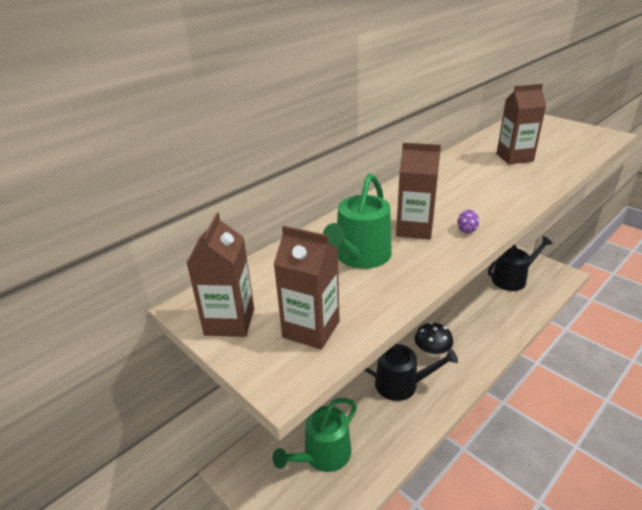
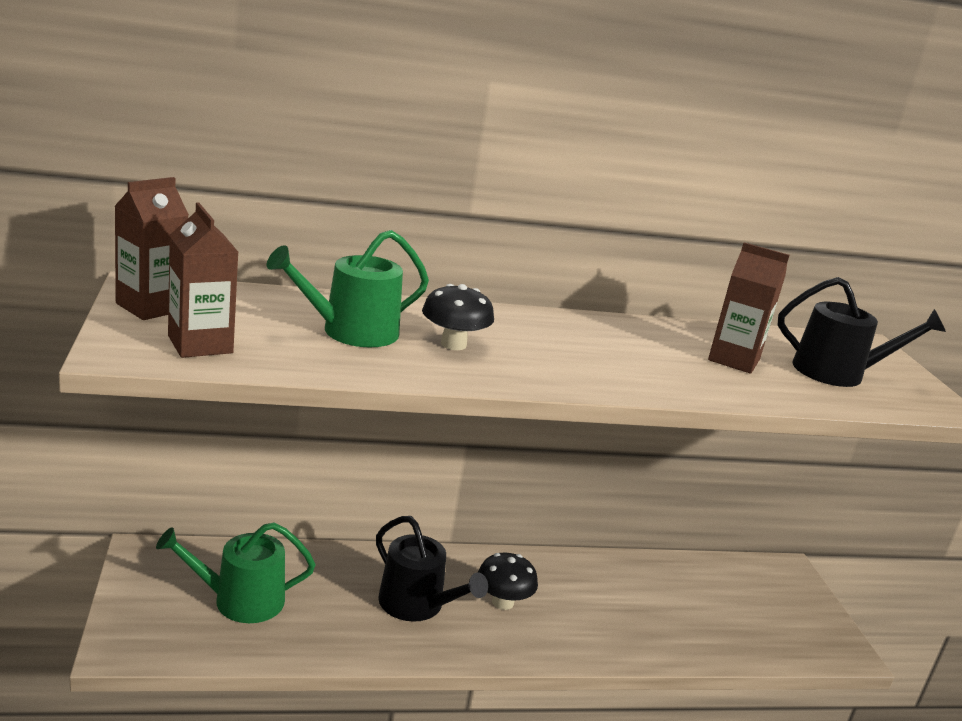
camera: 30 degrees right, 10 degrees down
brown carton [396,143,441,240] -> black mushroom [422,284,494,350]
purple egg [457,210,479,233] -> none
black watering can [488,236,553,291] -> black watering can moved to [777,277,946,387]

